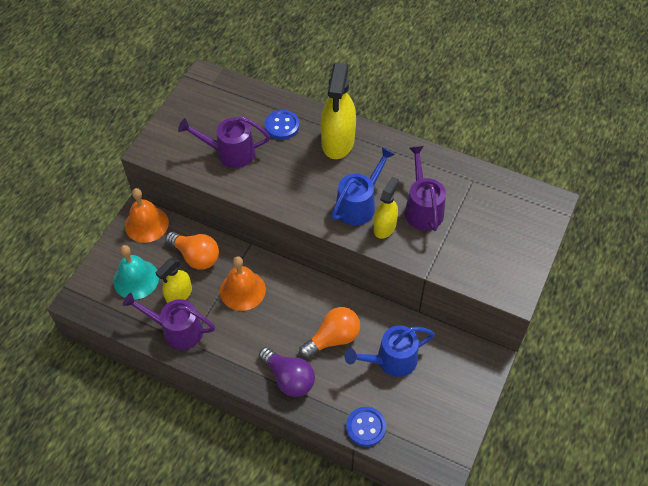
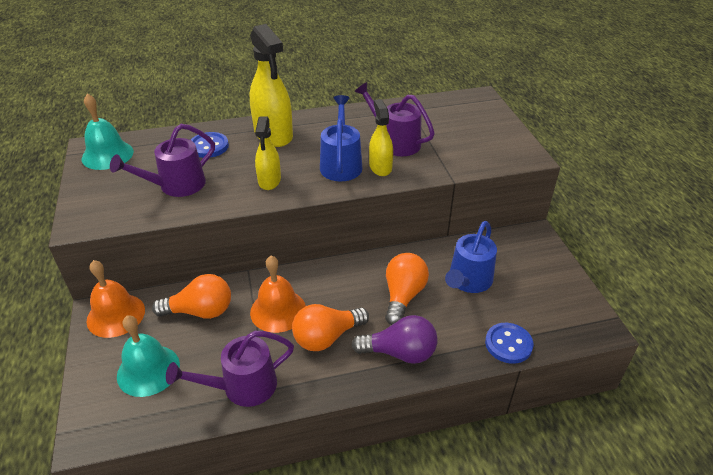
camera: 40 degrees left, 15 degrees down
yellow spray bottle [156,258,192,303] -> yellow spray bottle moved to [255,116,281,190]
none -> turquoise bell [82,94,134,170]
none -> orange light bulb [292,304,369,351]

